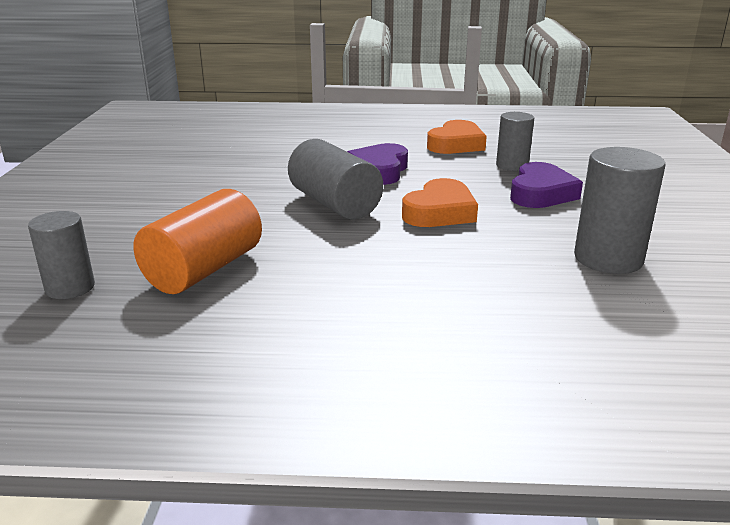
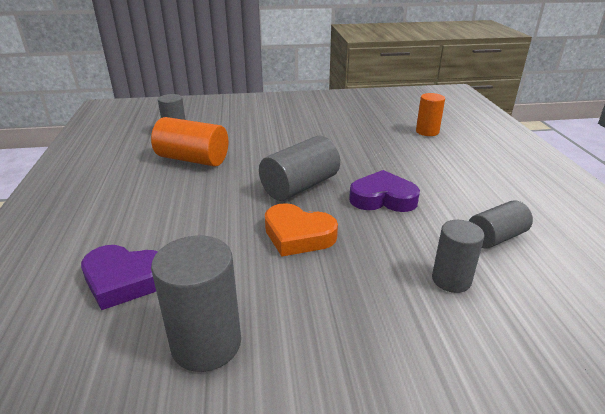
camera: 80 degrees right, 5 degrees up
orange heart [427,120,487,154] -> grey cylinder [469,200,533,249]
purple heart [510,162,583,208] -> purple heart moved to [81,245,158,310]
none -> orange cylinder [416,93,445,136]

